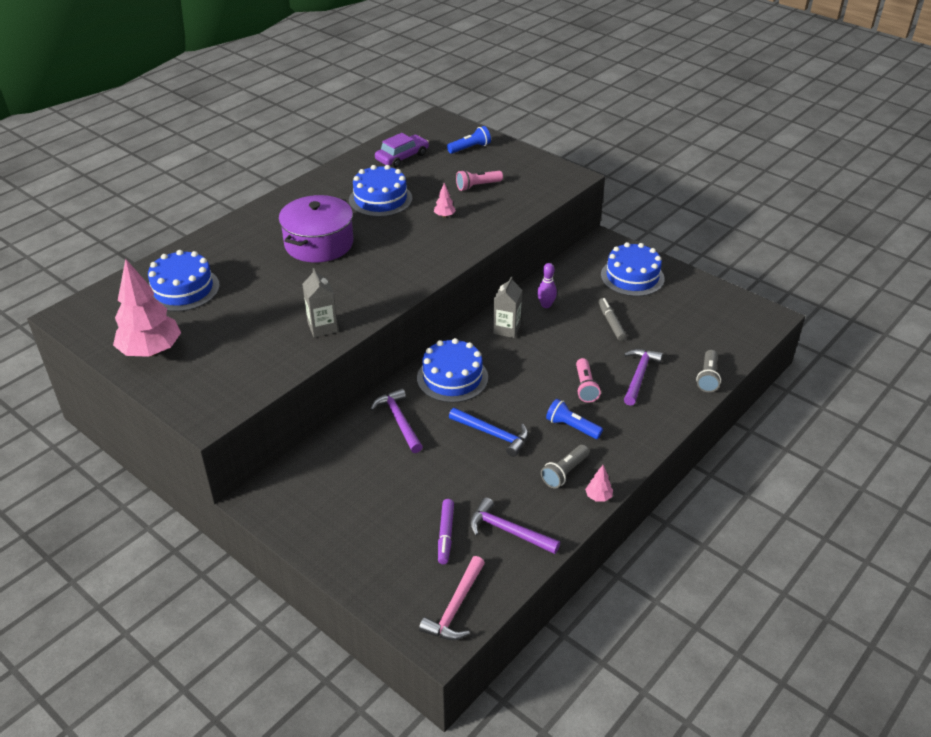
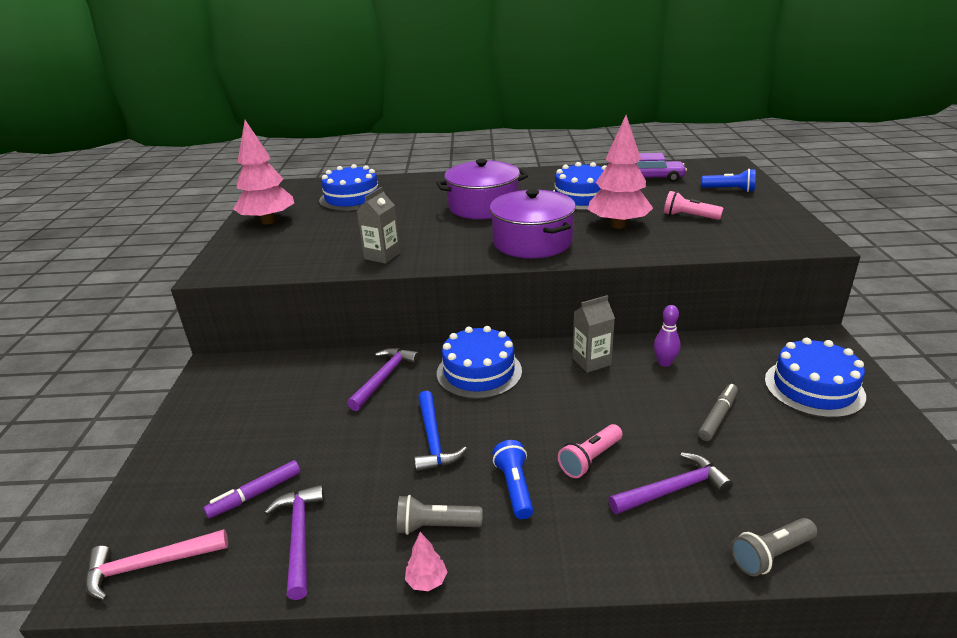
camera: 50 degrees right, 10 degrees down
pink tree [434,183,456,217] -> pink tree [588,115,653,229], size x2.47
none -> purple pot [490,189,576,258]

